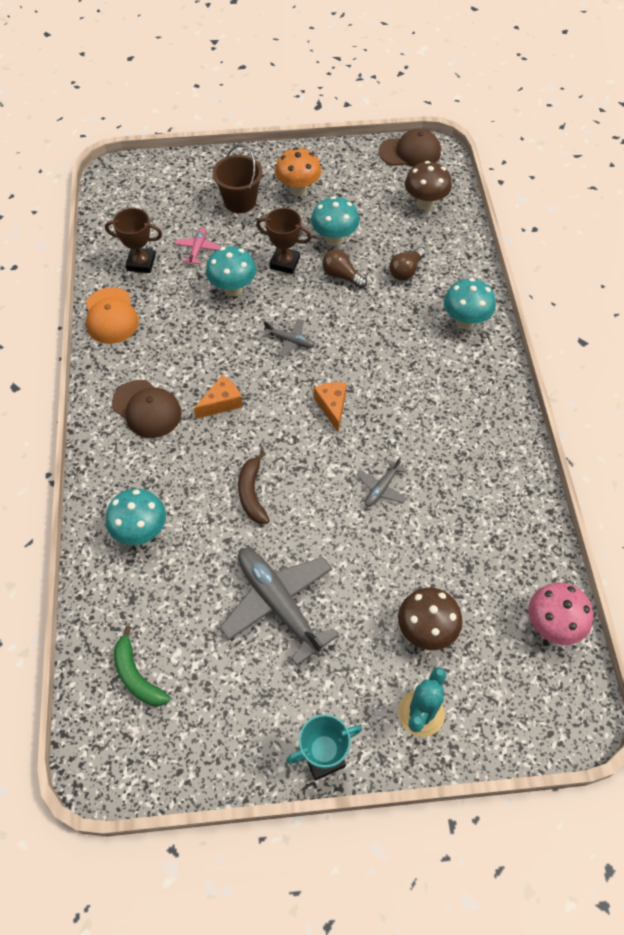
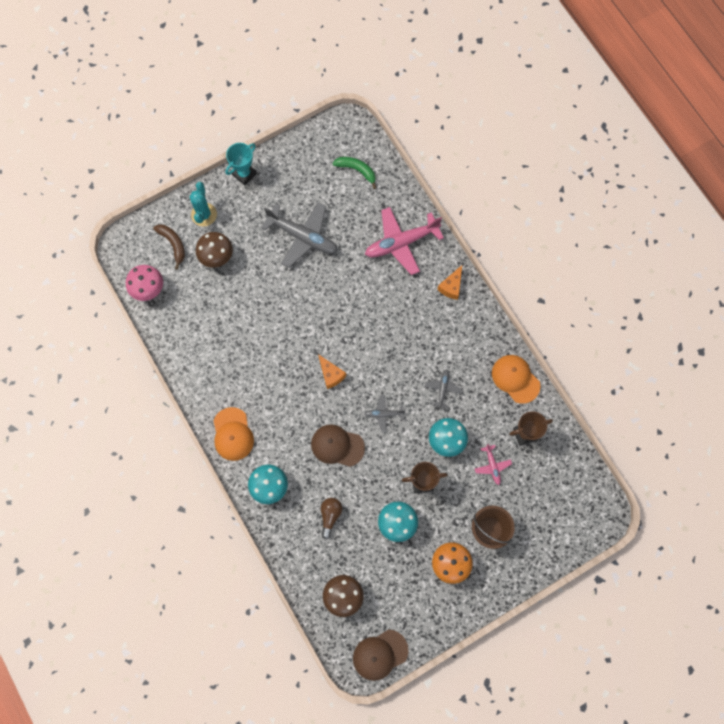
camera: 155 degrees right, 15 degrees up
turquoise mushroom [106,488,166,545] -> pink plane [365,207,444,275]
brown cap [112,380,182,438] -> brown cap moved to [311,424,365,467]
orange cheese [194,375,243,419] -> orange cheese moved to [437,265,462,300]
brown banana [238,451,270,524] -> brown banana moved to [153,225,185,270]
brown light bulb [322,249,367,289] -> none
grey plane [357,457,407,507] -> grey plane moved to [425,369,462,408]
none -> orange cap [213,407,254,461]

